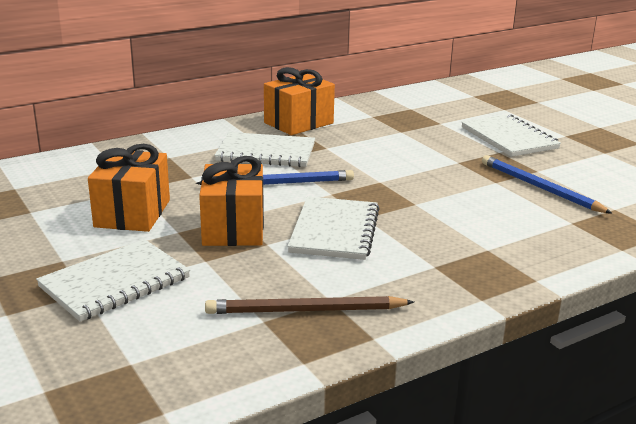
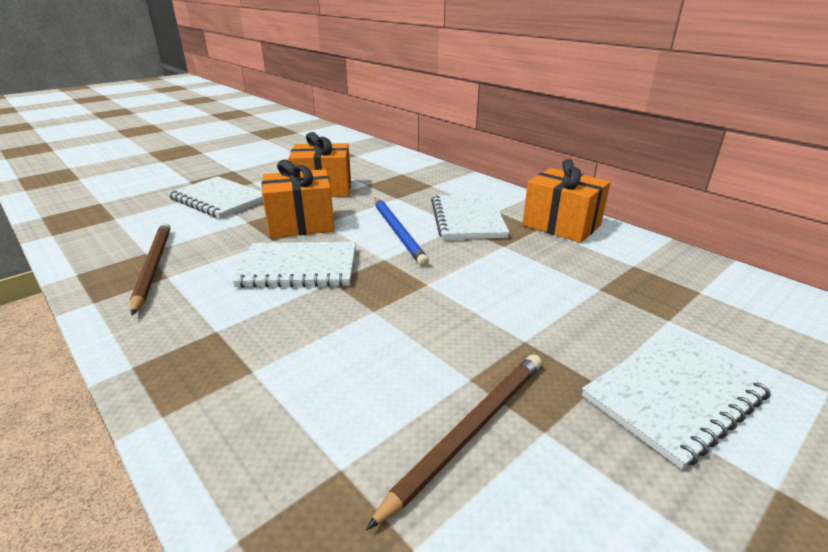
camera: 80 degrees right, 5 degrees up
blue pencil [482,155,613,214] -> brown pencil [366,354,542,530]

